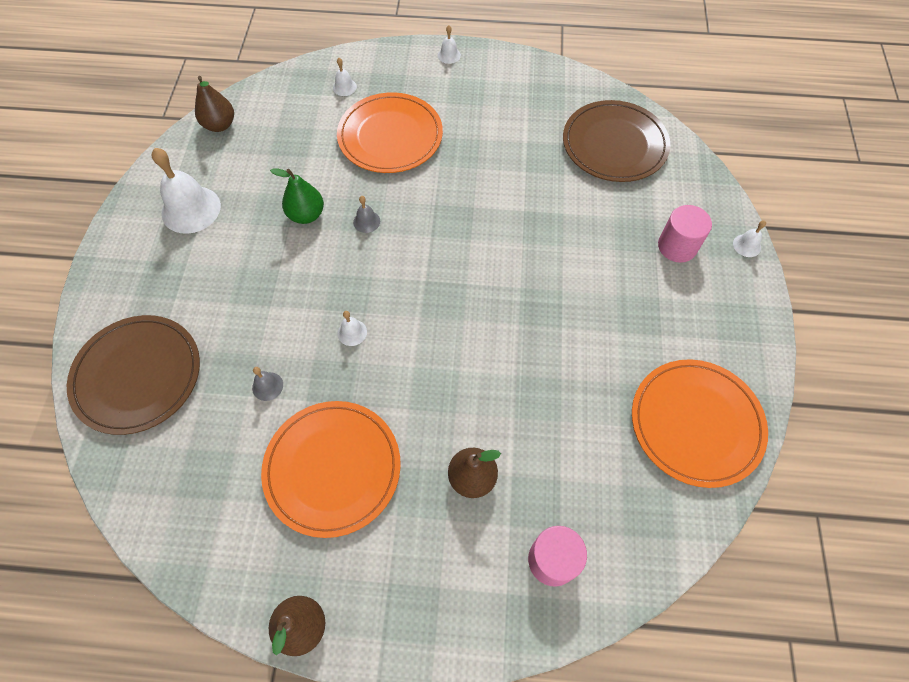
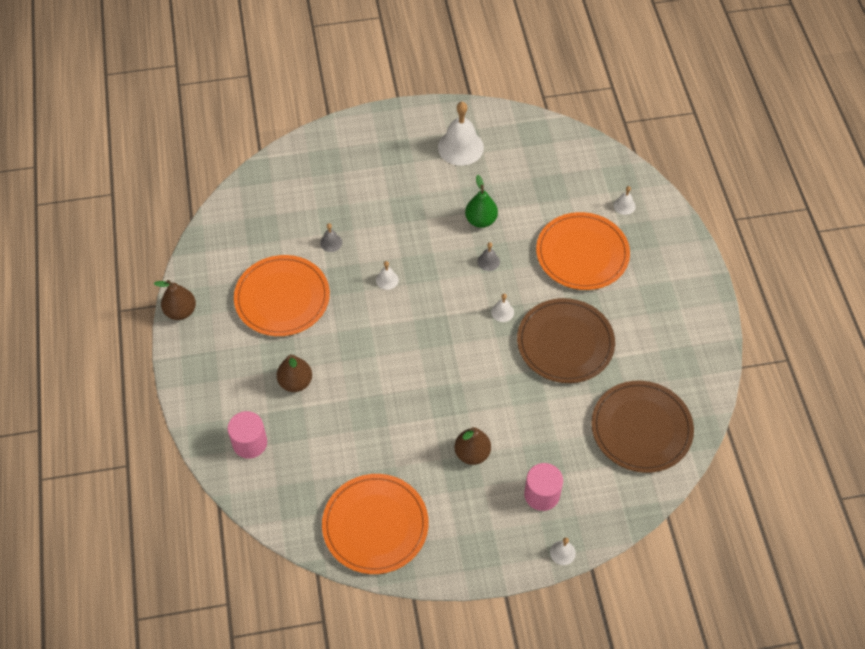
camera: 75 degrees right, 5 degrees down
brown plate [67,315,200,435] -> brown plate moved to [517,298,615,383]
brown pear [195,76,234,132] -> brown pear moved to [455,427,491,465]
white bell [438,25,461,64] -> white bell moved to [491,294,514,322]

